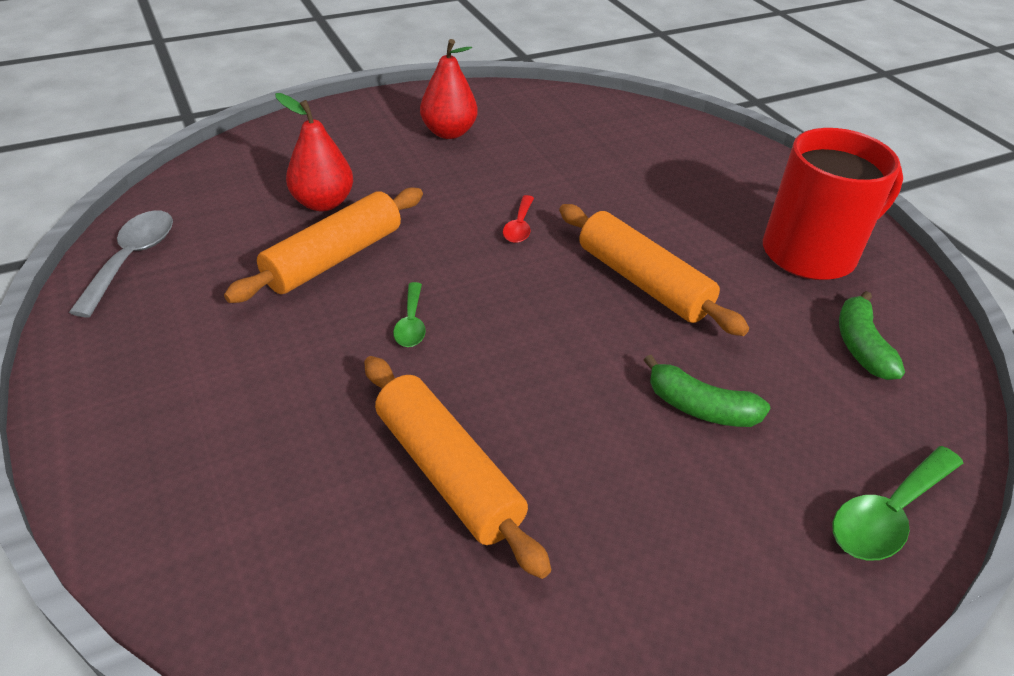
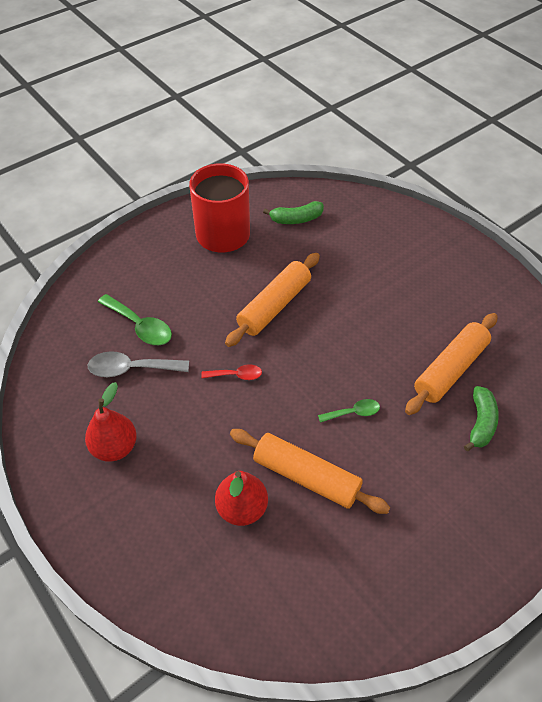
camera: 100 degrees left, 10 degrees up
grey spoon [69,210,173,317] -> grey spoon moved to [88,351,189,377]
green banana [644,355,770,427] -> green banana moved to [464,386,499,451]
green spoon [832,446,963,561] -> green spoon moved to [98,294,172,345]

